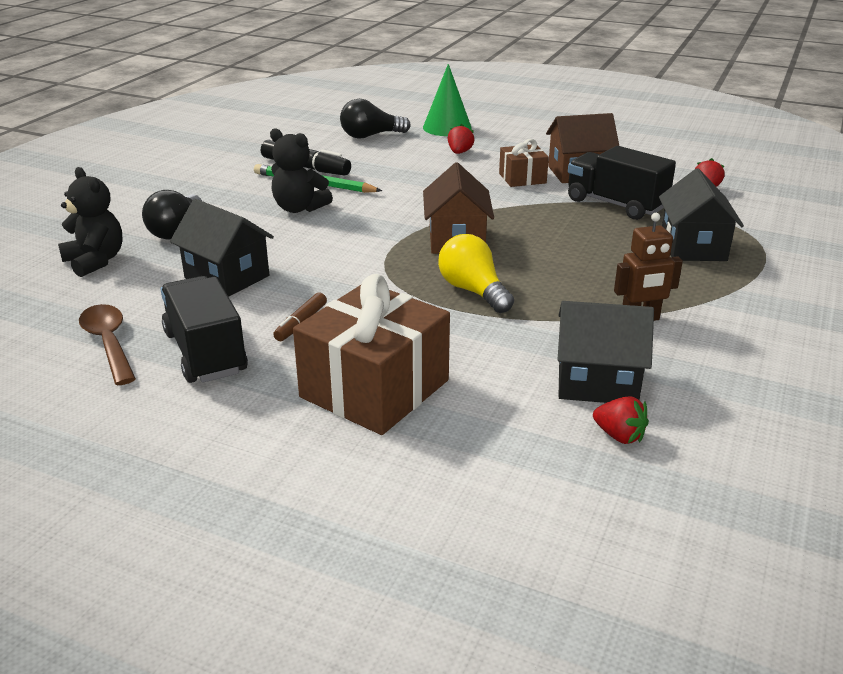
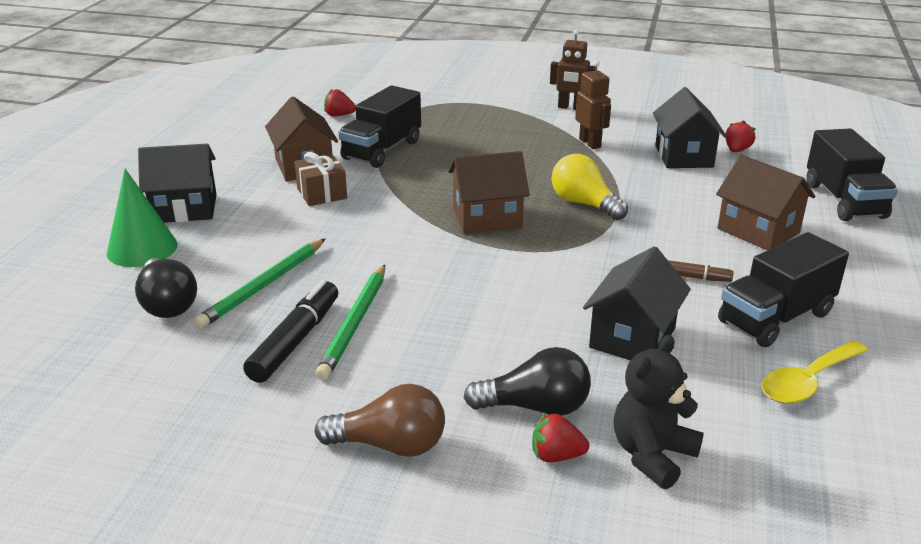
camera: 100 degrees left, 0 degrees up
brown spoon [79,304,136,385] -> yellow spoon [762,340,868,404]
black teddy bear [270,128,333,213] -> none
brown gift [293,274,450,435] -> brown house [716,155,815,250]
yellow light bulb [438,234,514,313] -> yellow light bulb turned 90 degrees clockwise [552,154,628,220]
red strawberry [448,124,475,154] -> red strawberry moved to [532,412,589,462]
black house [659,168,744,261] -> black house moved to [138,144,217,223]
none -> green pencil [194,239,325,329]
none -> brown light bulb [315,384,445,457]
none -> brown robot [550,30,595,110]
none -> black truck [806,129,898,221]

